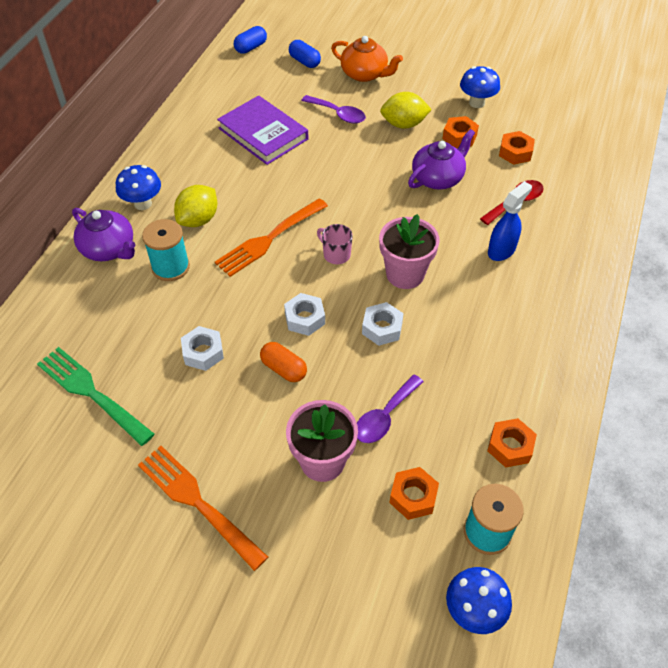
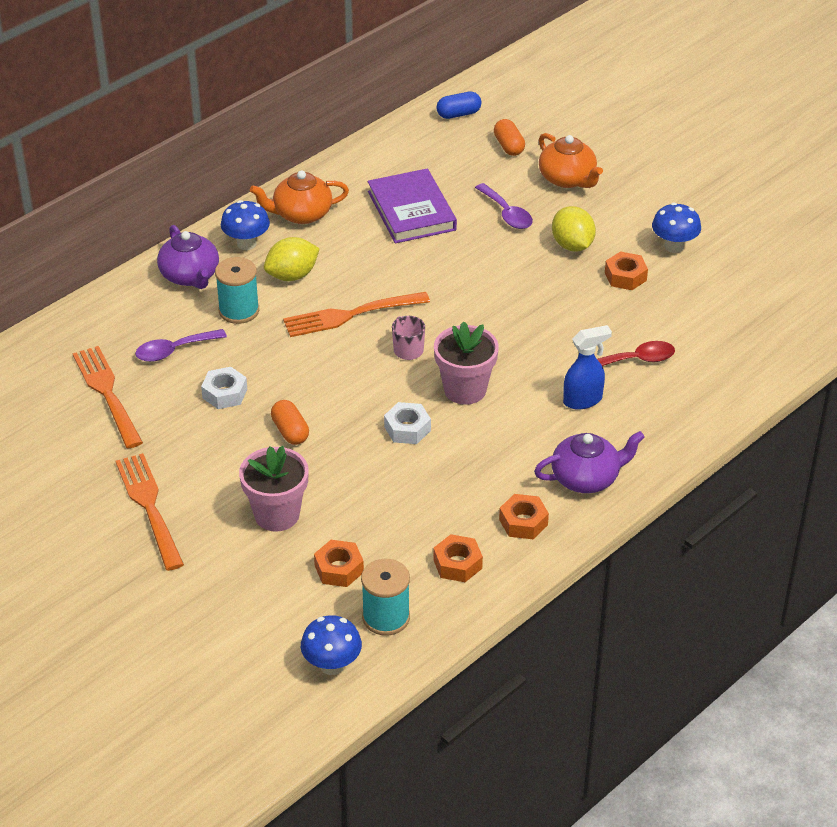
camera: 25 degrees right, 10 degrees down
green fork [37,347,154,446] -> orange fork [72,346,143,448]
white nut [284,293,325,336] -> none
blue capsule [289,40,321,68] -> orange capsule [494,119,525,156]
purple spoon [357,375,423,443] -> purple spoon moved to [135,329,227,362]
yellow lemon [380,92,432,129] -> yellow lemon turned 45 degrees clockwise [552,206,596,252]
purple teapot [408,129,475,190] -> purple teapot moved to [534,431,645,493]
orange nut [499,131,535,165] -> orange nut moved to [499,494,549,539]
none -> orange teapot [250,171,349,224]

